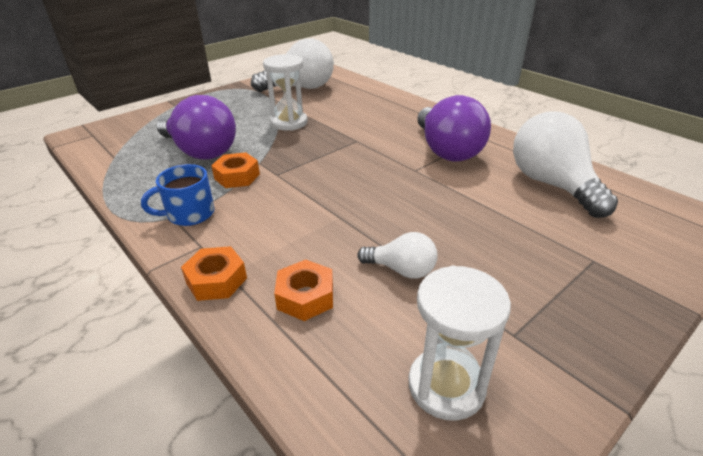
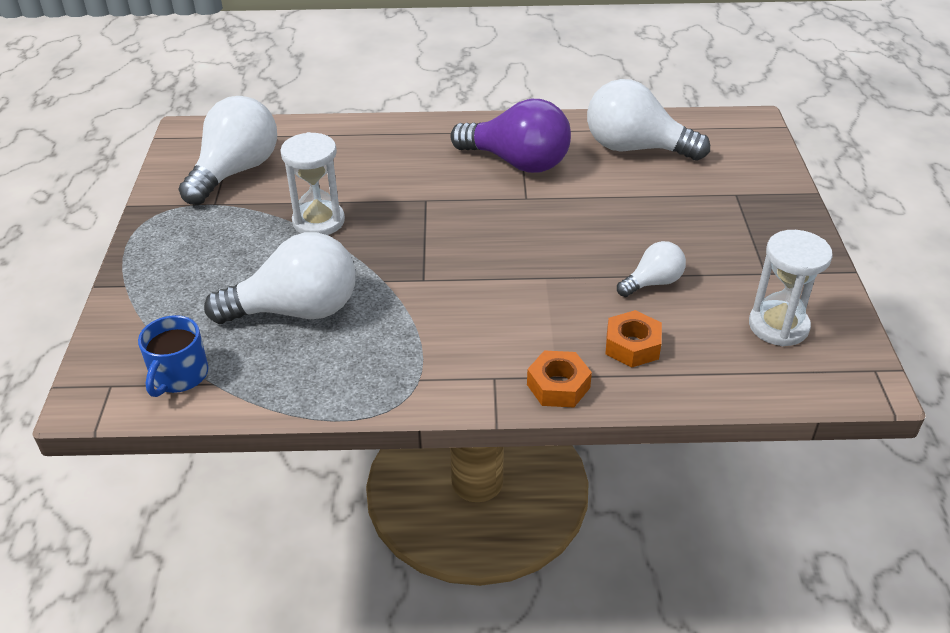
camera: 50 degrees left, 5 degrees up
blue mug [141,164,215,226] -> blue mug moved to [138,315,208,397]
purple light bulb [157,95,236,159] -> white light bulb [204,232,356,324]
orange nut [211,152,260,188] -> none

